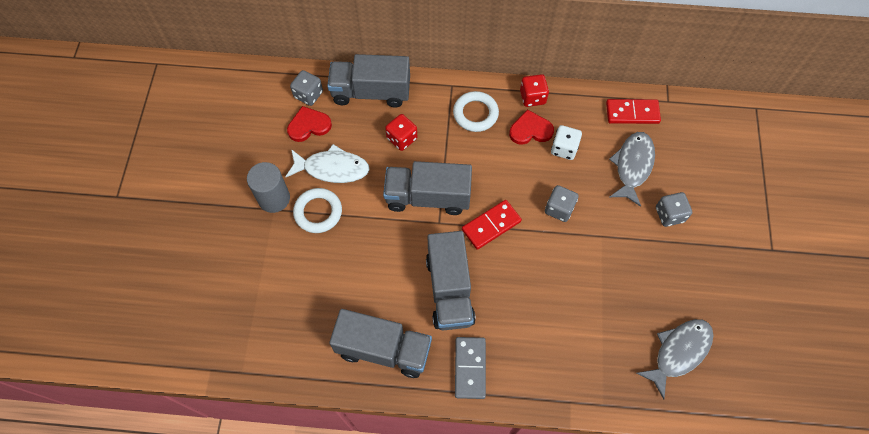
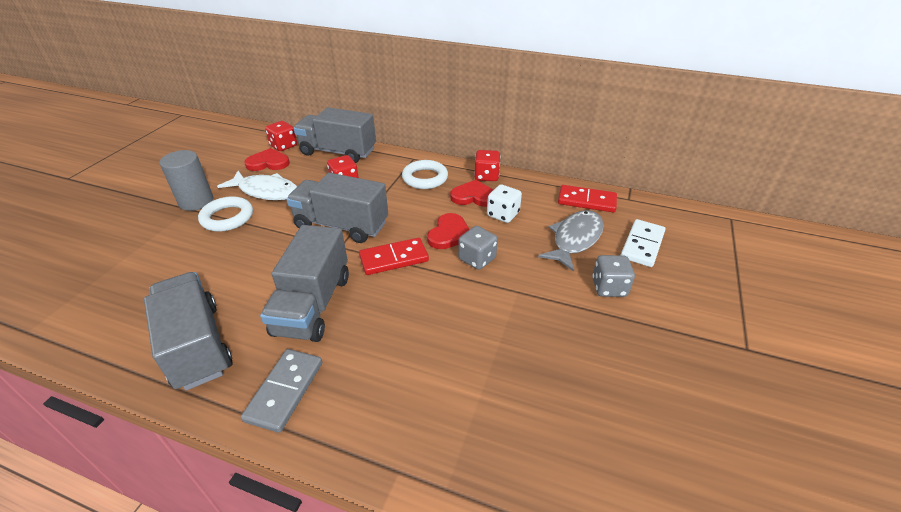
camera: 15 degrees right, 25 degrees down
grey dice [290,70,323,106] -> red dice [265,121,297,151]
grey truck [329,309,432,378] -> grey truck turned 150 degrees counterclockwise [144,272,233,390]
grey fish [636,319,714,399] -> none
none -> red heart [427,213,470,249]
none -> white domino [621,219,666,267]

